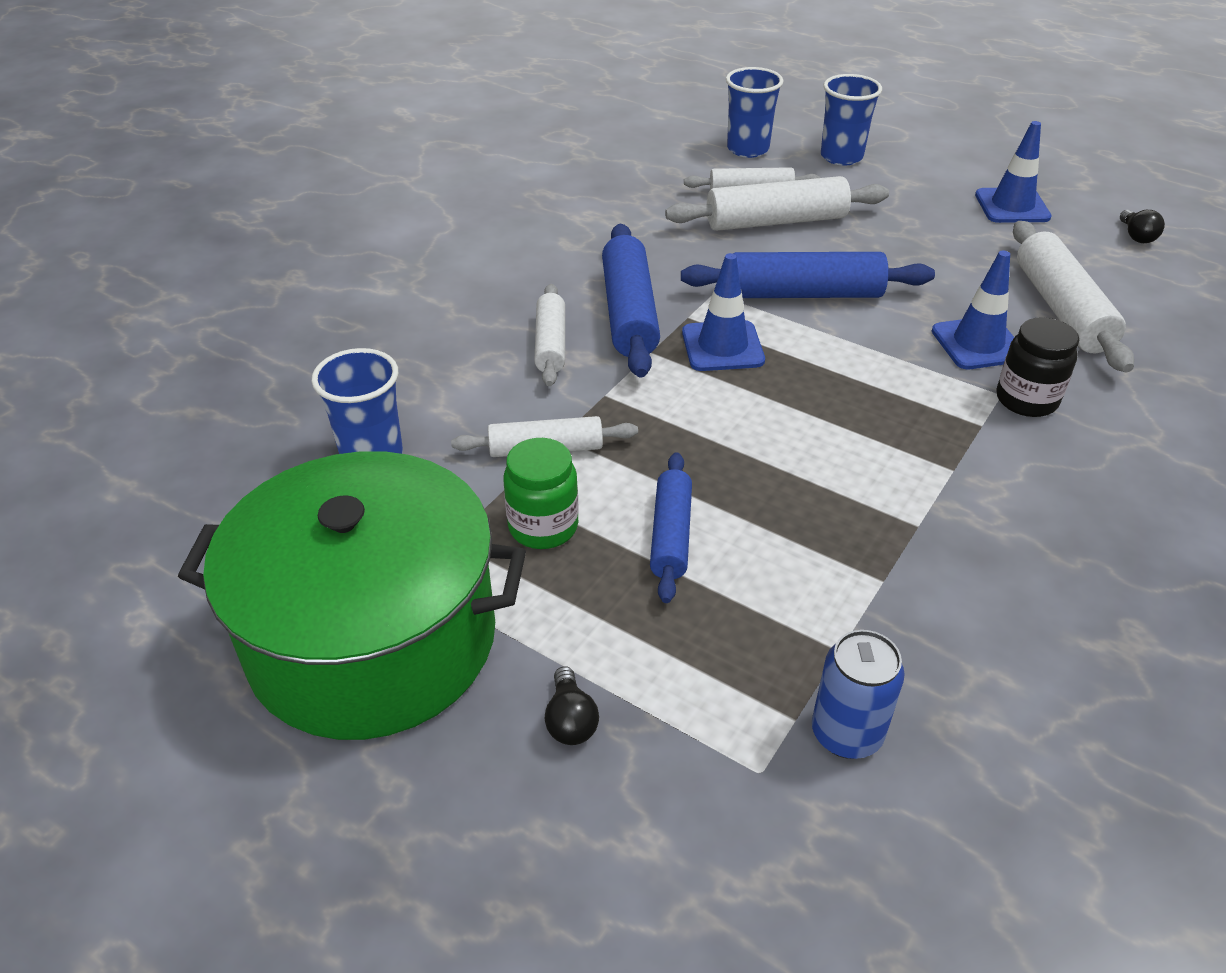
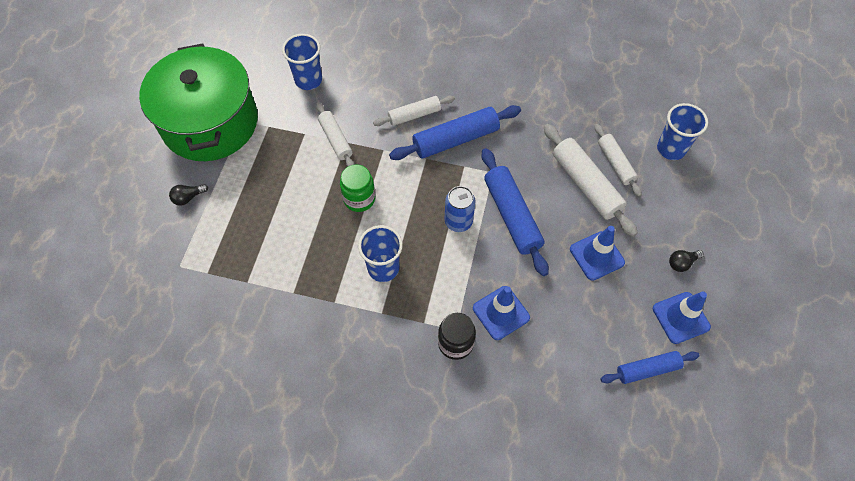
camera: 70 degrees right, 20 degrees up
green jar [503,438,579,549] -> green jar moved to [340,165,375,212]
blue rolling pin [650,452,692,603] -> blue rolling pin moved to [600,351,700,384]
blue traffic cone [682,253,765,371] -> blue traffic cone moved to [570,226,625,281]
blue can [812,630,905,759] -> blue can moved to [445,186,476,232]
blue cup [821,74,882,166] -> blue cup moved to [358,225,403,282]
white rolling pin [1013,221,1134,373] -> none
black light bulb [1120,210,1165,243] -> black light bulb moved to [669,250,704,272]

